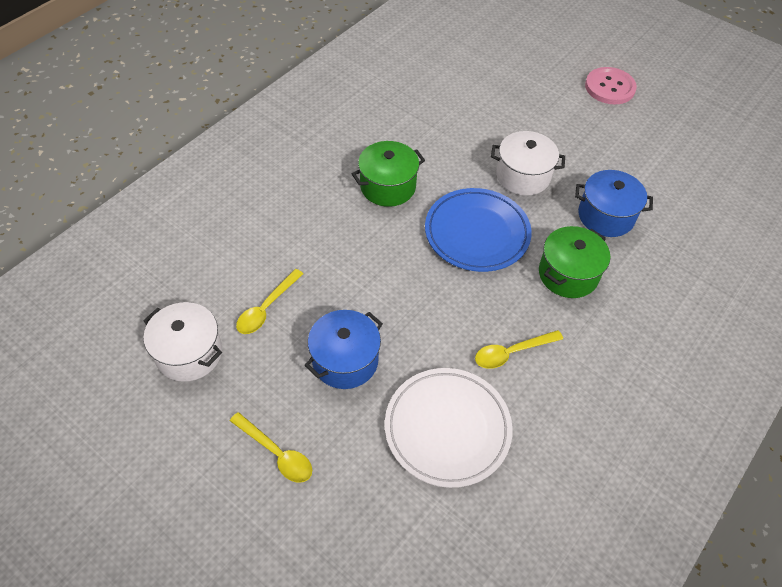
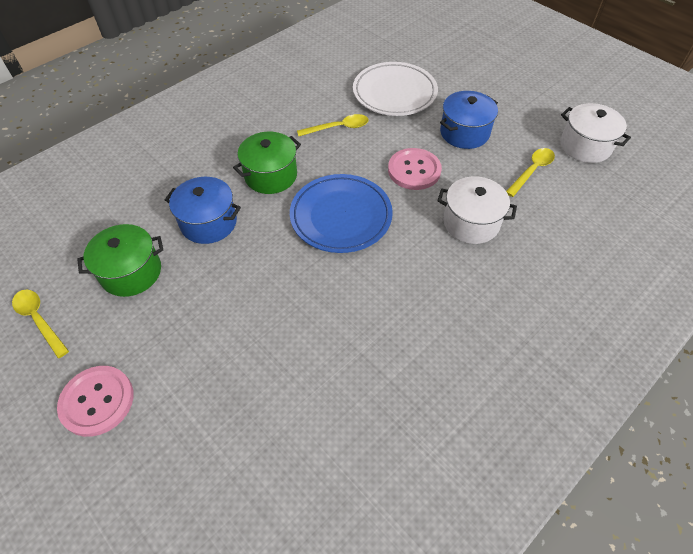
camera: 170 degrees left, 0 degrees up
yellow spoon [230,412,312,483] -> yellow spoon moved to [12,290,69,358]
green pot [352,141,425,207] -> green pot moved to [77,224,163,297]
white pot [491,131,565,196] -> white pot moved to [437,176,517,244]
none -> pink button [388,148,442,190]

